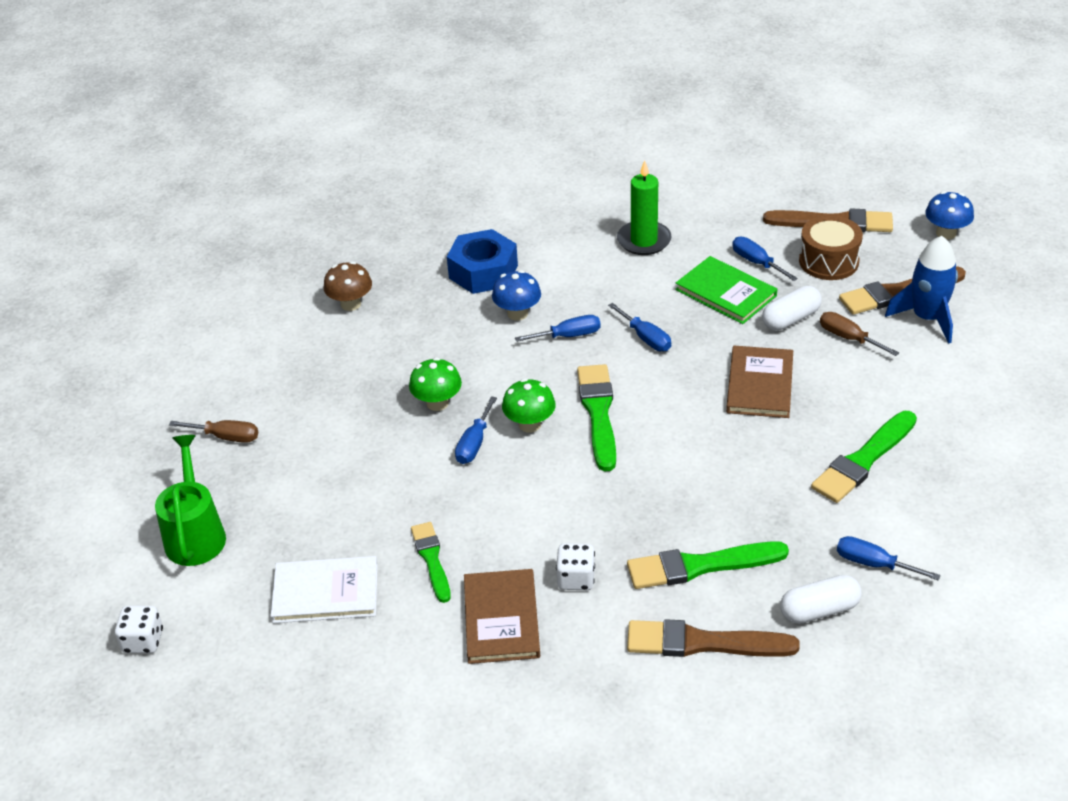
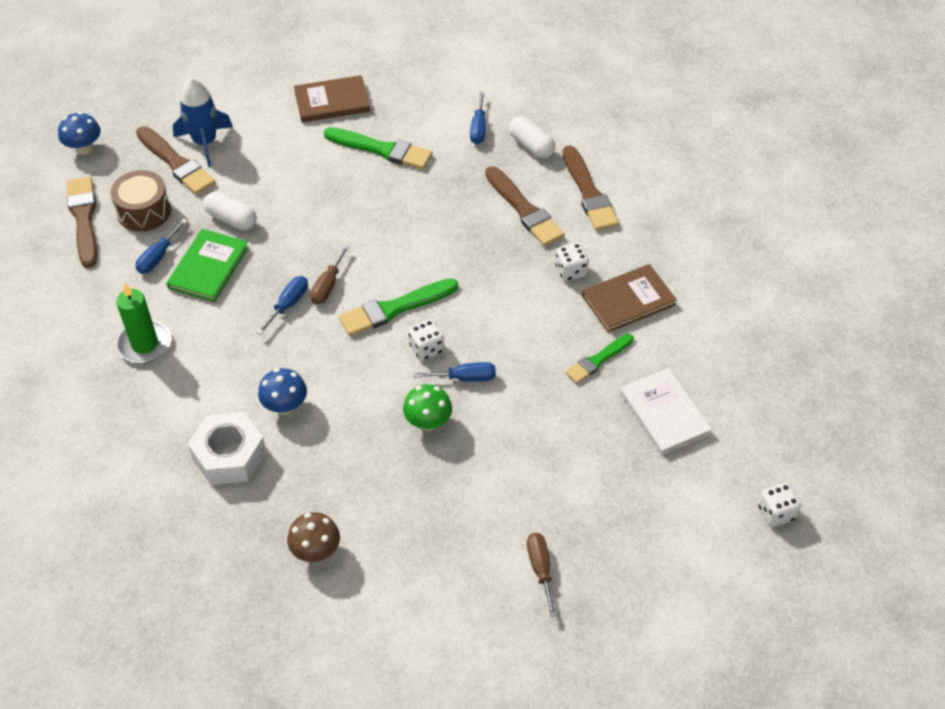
camera: 115 degrees left, 10 degrees up
green watering can [155,435,226,566] -> none
blue nut [447,229,518,294] -> white nut [188,412,267,485]
green mushroom [502,378,556,433] -> white dice [409,319,444,361]
blue screwdriver [515,315,601,342] -> none
green brush [627,541,789,589] -> brown brush [485,166,565,246]
brown book [726,346,793,418] -> brown book moved to [294,75,371,123]
brown screwdriver [820,312,899,356] -> brown screwdriver moved to [310,245,350,304]

